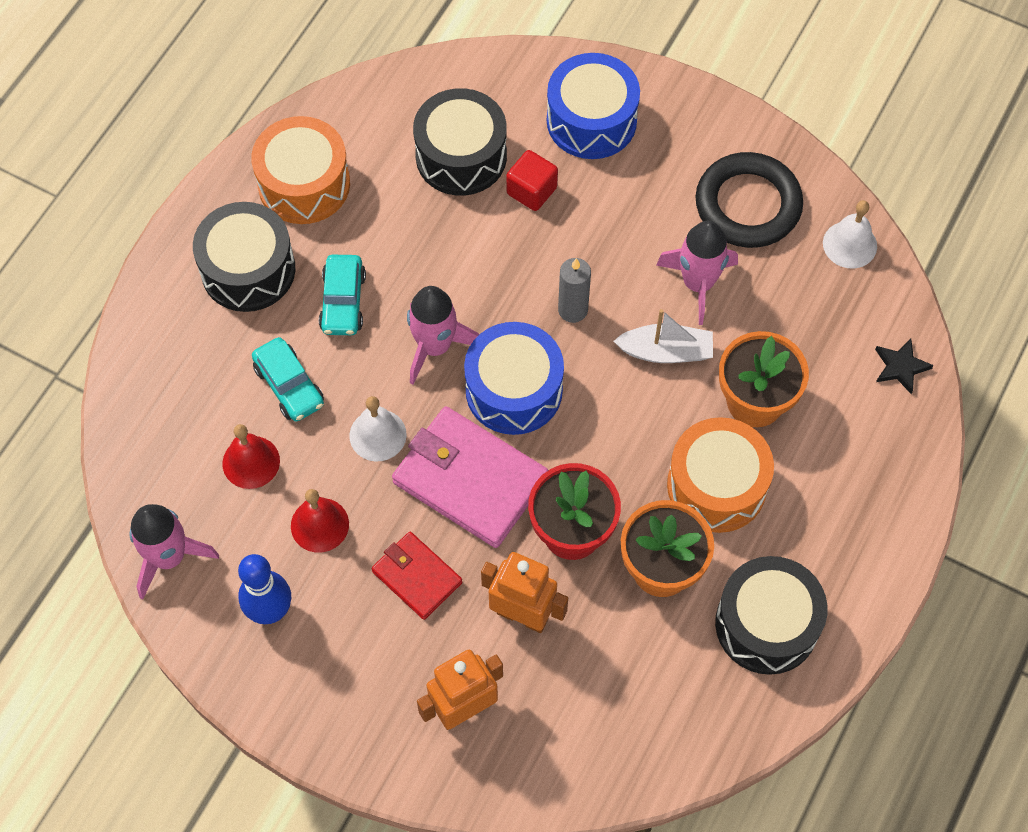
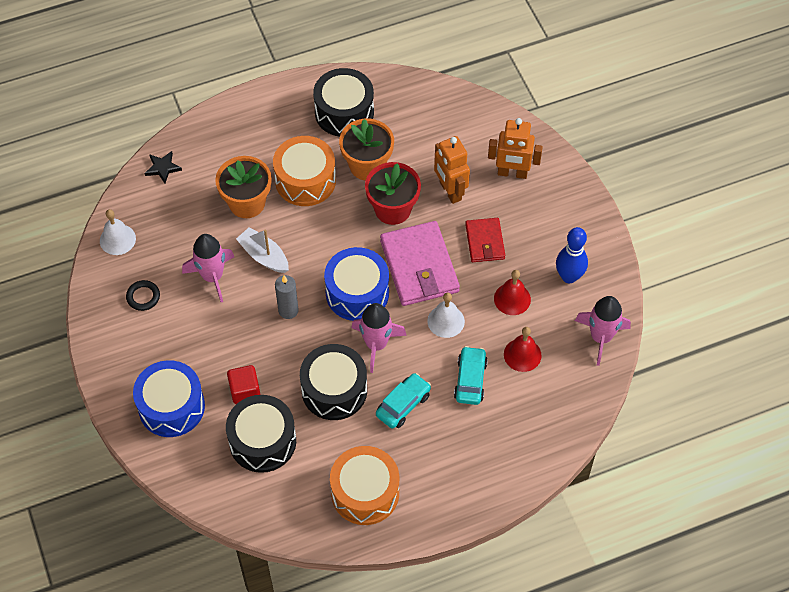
camera: 140 degrees left, 5 degrees down
black drum [193,202,296,312] -> black drum moved to [300,344,367,420]
black ring [696,152,803,248] -> black ring [126,280,160,311], size x0.46

